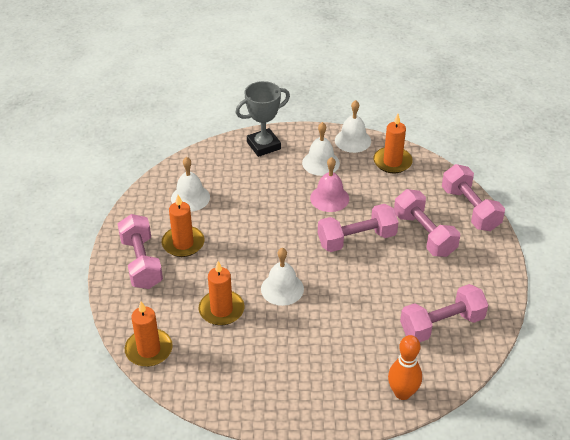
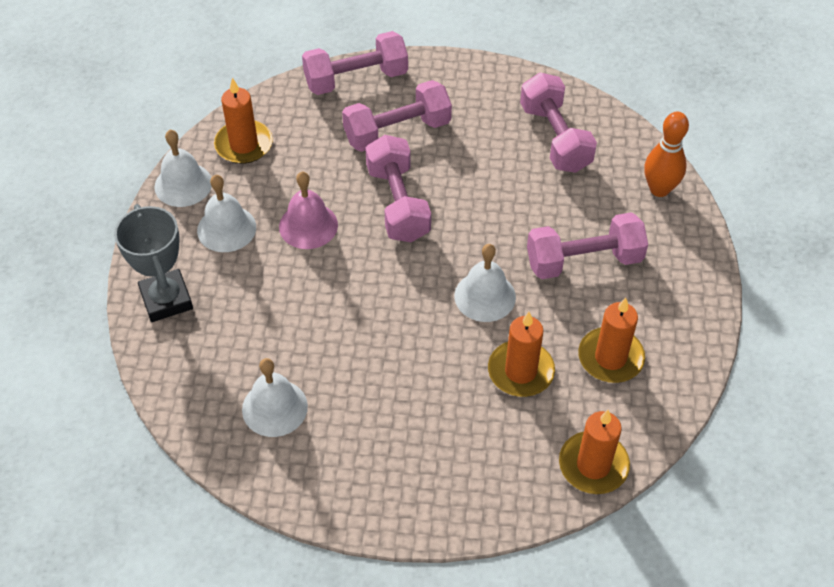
camera: 85 degrees left, 10 degrees up
pink dumbbell [118,214,163,289] -> pink dumbbell moved to [527,212,648,279]
orange candle [162,195,204,257] -> orange candle moved to [578,297,645,383]

